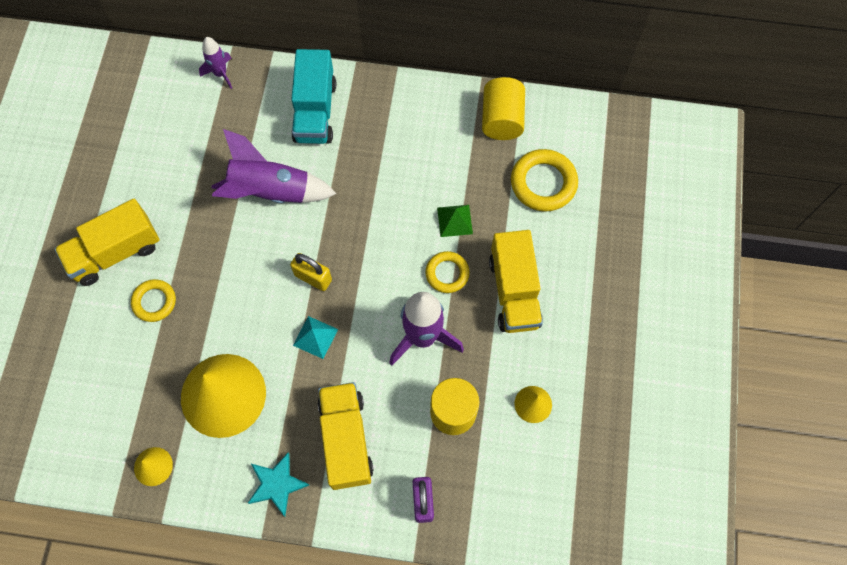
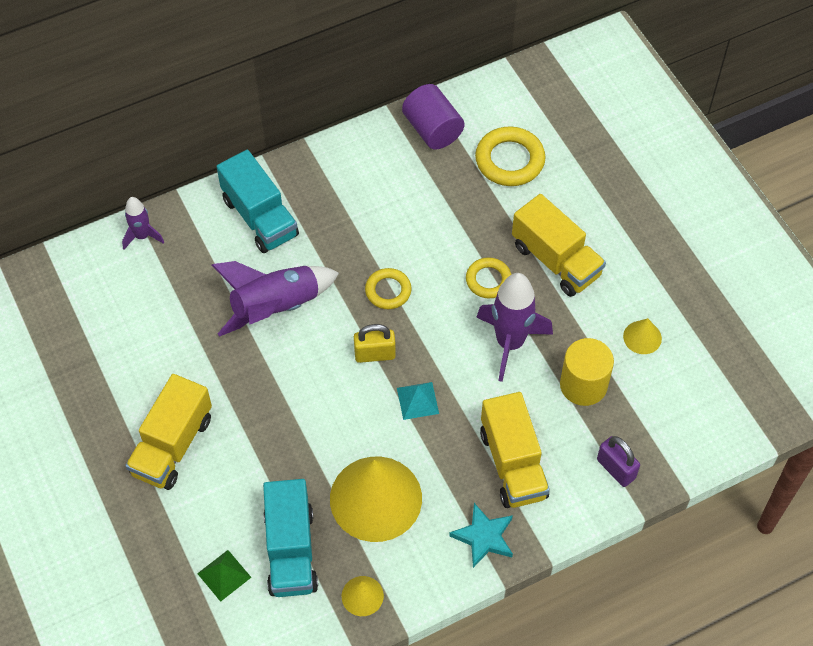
camera: 35 degrees left, 10 degrees down
yellow ring [131,279,176,322] -> yellow ring moved to [365,268,412,309]
yellow truck [318,382,374,490] -> yellow truck turned 150 degrees counterclockwise [480,392,550,508]
green pyramid [437,205,473,237] -> green pyramid moved to [197,550,252,602]
yellow cylinder [482,77,525,140] -> purple cylinder [402,84,465,150]
none -> turquoise truck [263,479,318,597]

